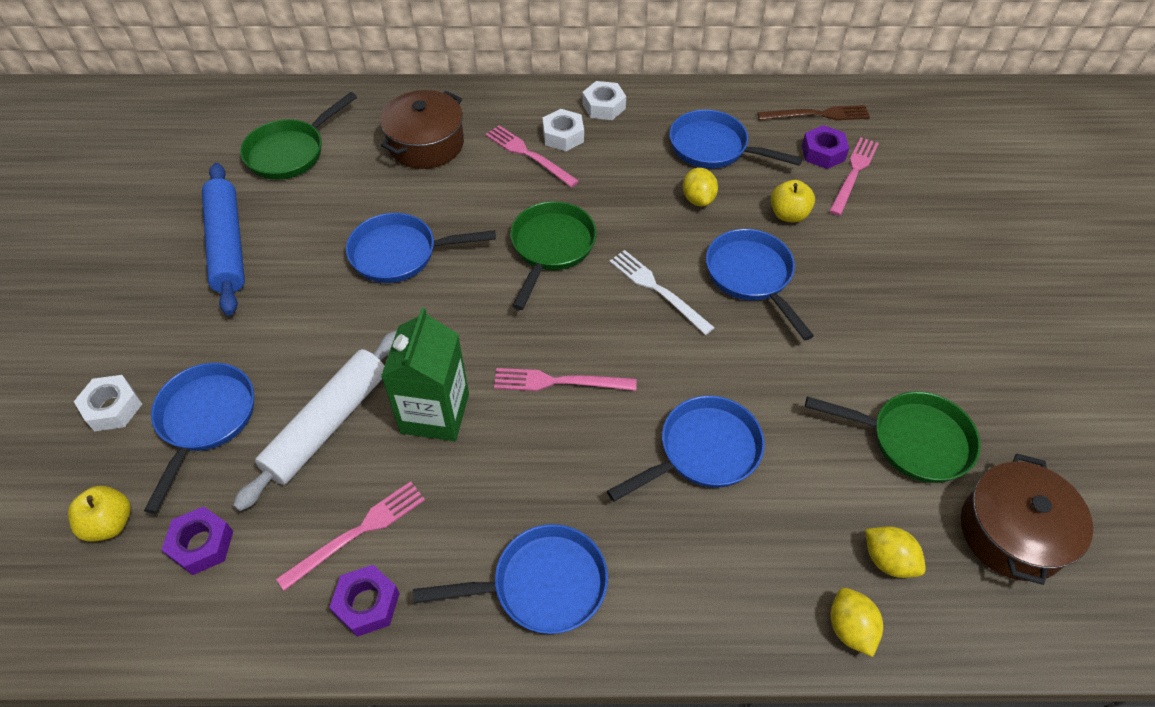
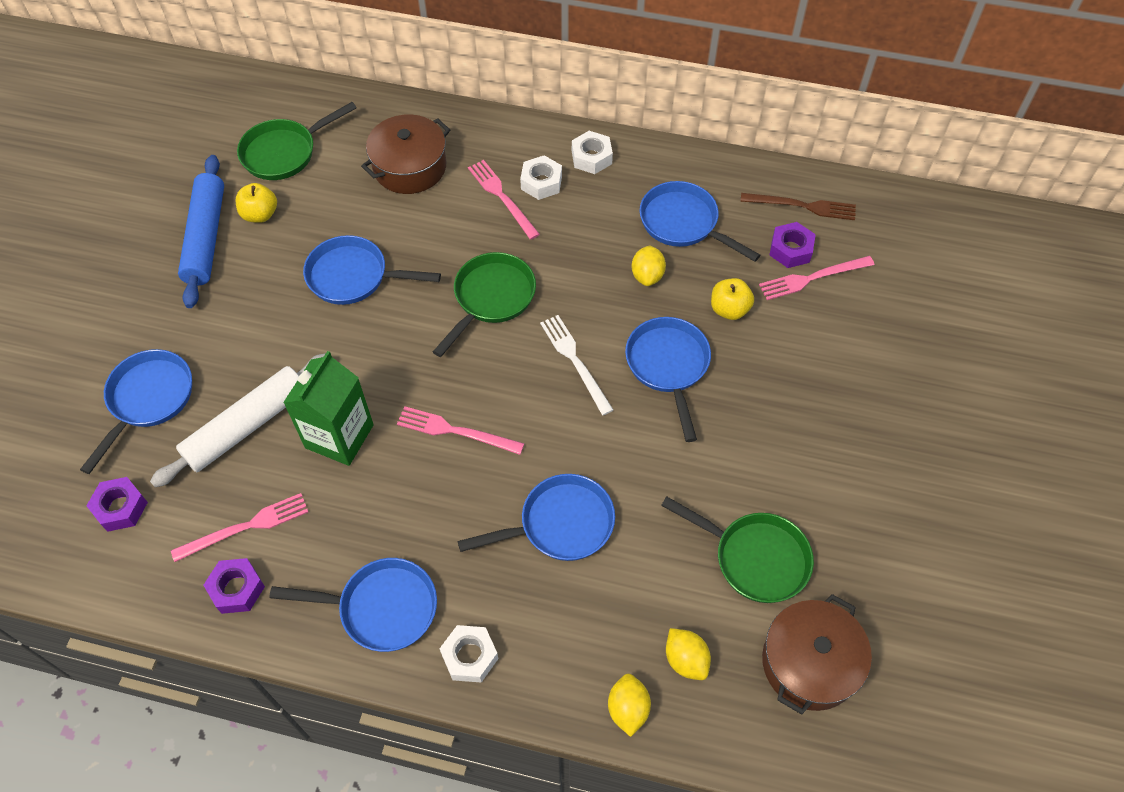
camera: 15 degrees right, 5 degrees up
yellow apple [68,486,131,542] -> yellow apple moved to [236,183,277,223]
white nut [74,375,142,431] -> white nut moved to [440,625,498,682]
pink fork [829,137,879,216] -> pink fork turned 150 degrees counterclockwise [759,256,874,300]

